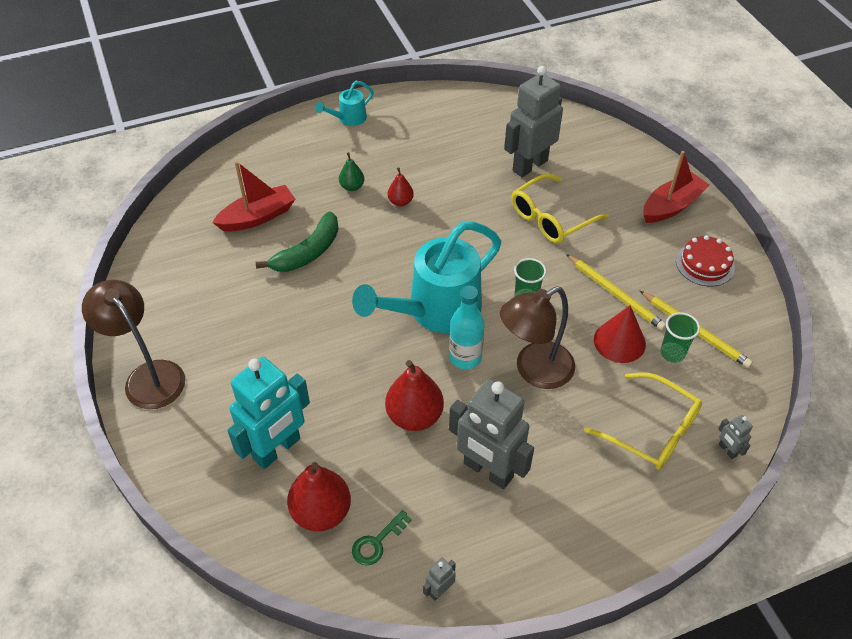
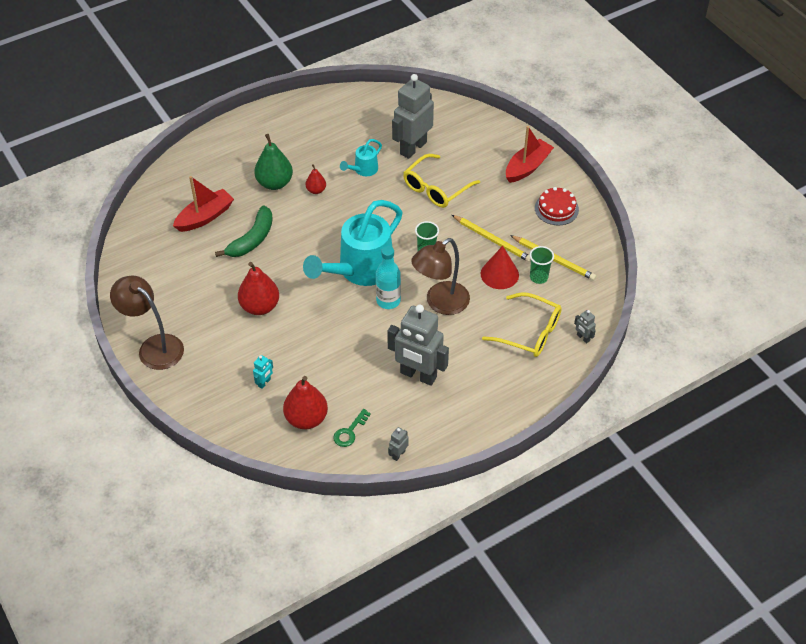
camera: 10 degrees left, 0 degrees up
turquoise robot [227,357,310,469] -> turquoise robot [253,355,273,389], size x0.41
turquoise watering can [315,81,374,126] -> turquoise watering can moved to [340,139,382,176]
green pear [339,152,364,191] -> green pear [254,134,293,190], size x1.84
red pear [385,360,444,431] -> red pear moved to [238,262,279,315]

